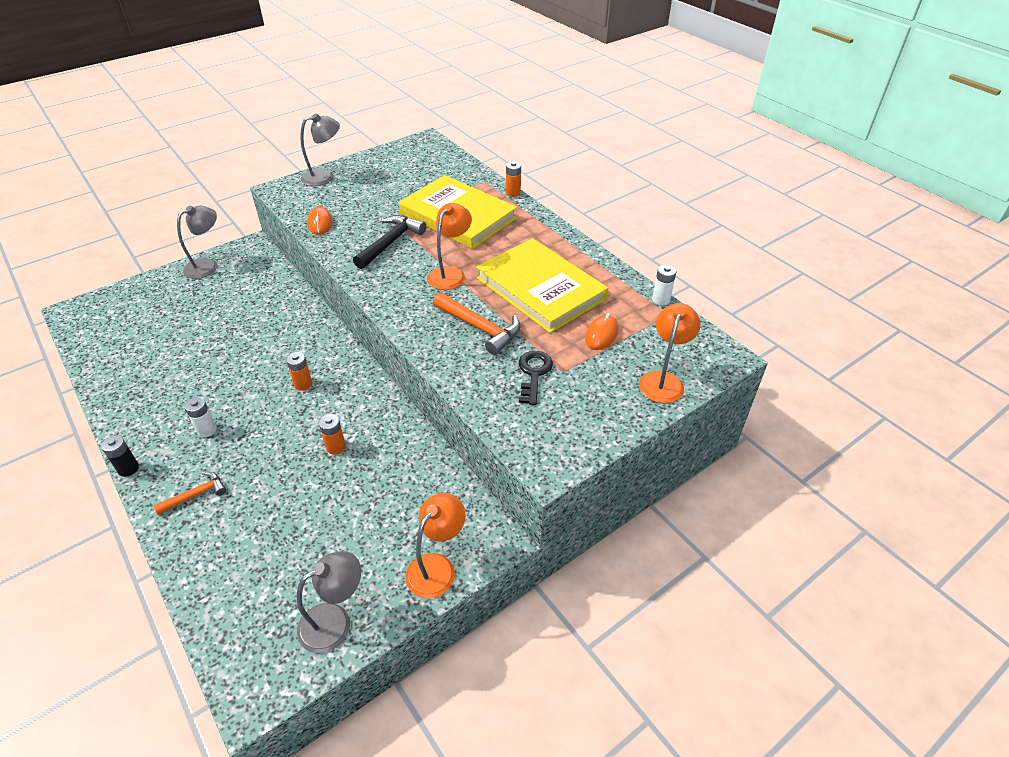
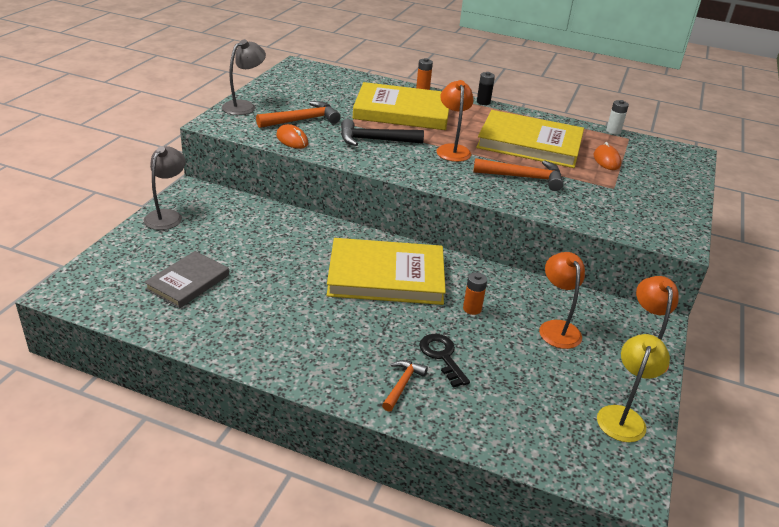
camera: 35 degrees left, 10 degrees down
black battery [101,435,139,477] -> black battery moved to [477,72,495,105]
white battery [184,397,217,437] -> none
orange battery [286,352,312,391] -> yellow book [326,238,446,305]
grey lamp [297,551,361,653] -> yellow lamp [597,334,670,442]
black hammer [353,215,426,269] -> black hammer turned 90 degrees counterclockwise [341,119,424,146]
black key [519,351,553,405] -> black key moved to [419,334,470,388]
orange lamp [639,303,701,403] -> orange lamp moved to [539,252,585,349]
none -> grey book [144,251,229,308]
none -> orange hammer [256,101,341,128]

